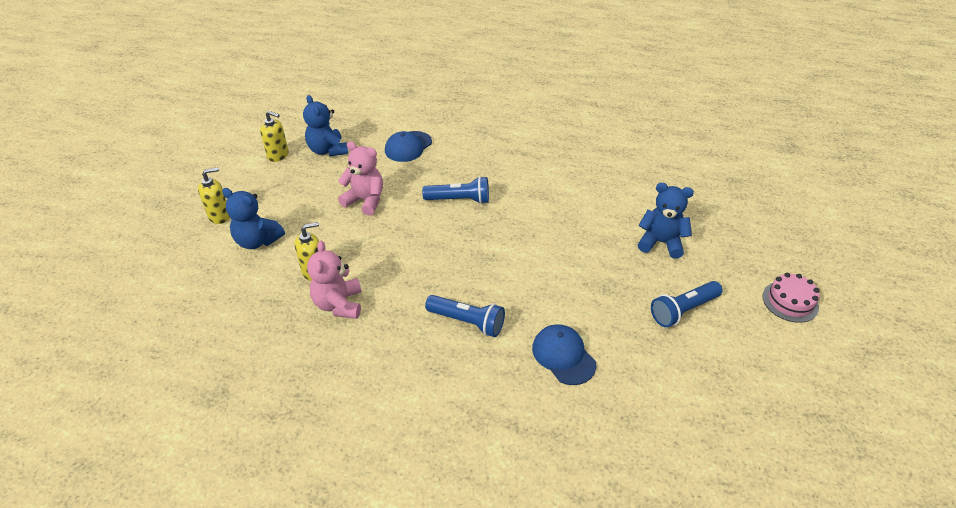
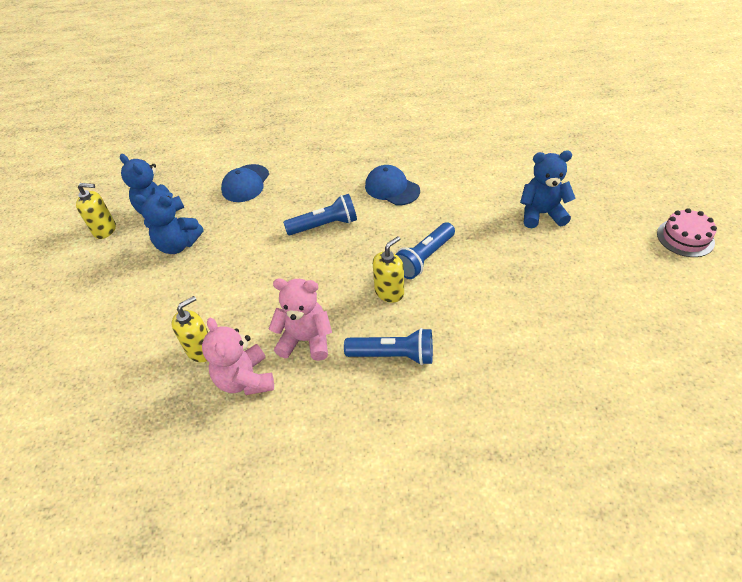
camera: 15 degrees left, 5 degrees up
yellow soap dispenser [198,167,230,224] -> yellow soap dispenser moved to [373,236,404,303]
blue teddy bear [222,188,285,249] -> blue teddy bear moved to [134,194,204,254]
pink teddy bear [338,141,383,216] -> pink teddy bear moved to [269,278,332,361]
blue cap [532,324,596,385] -> blue cap moved to [365,165,420,205]
blue flashlight [651,281,723,327] -> blue flashlight moved to [396,222,455,279]

